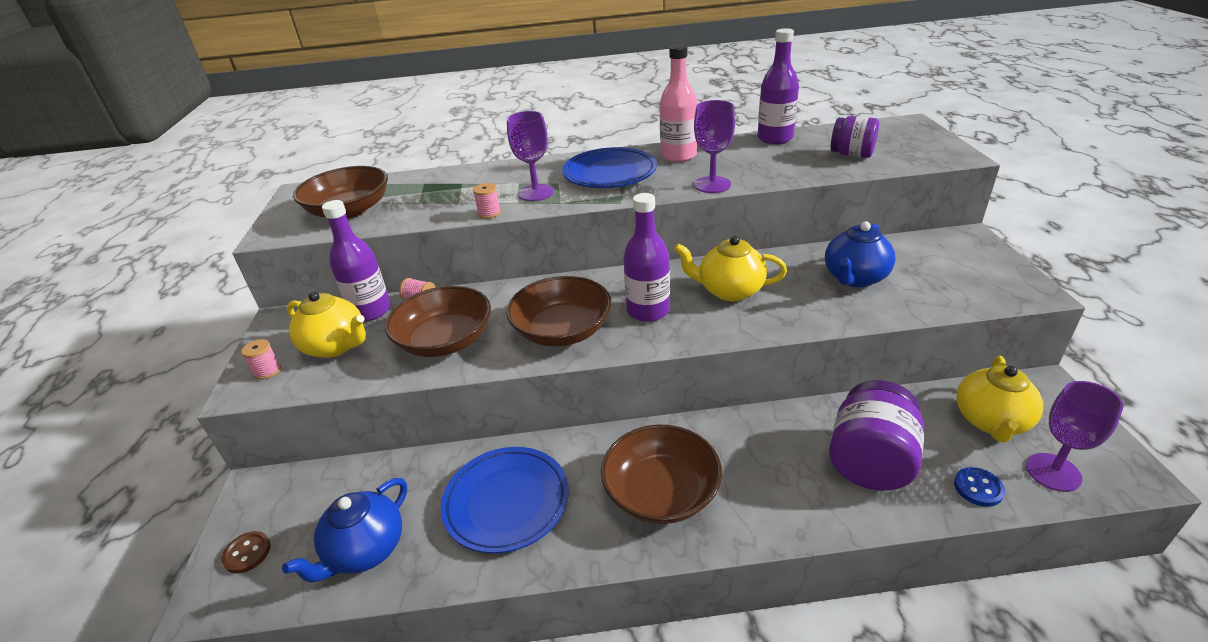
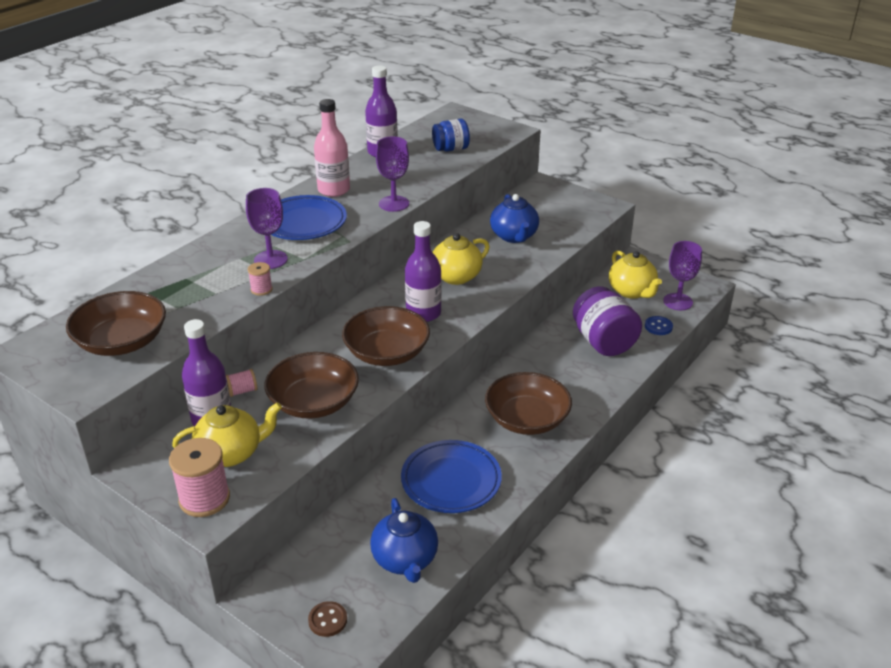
camera: 50 degrees left, 0 degrees up
pink spool [241,339,281,380] -> pink spool [169,438,230,517], size x1.98
purple jar [831,116,879,158] -> blue jar [432,118,470,152]

